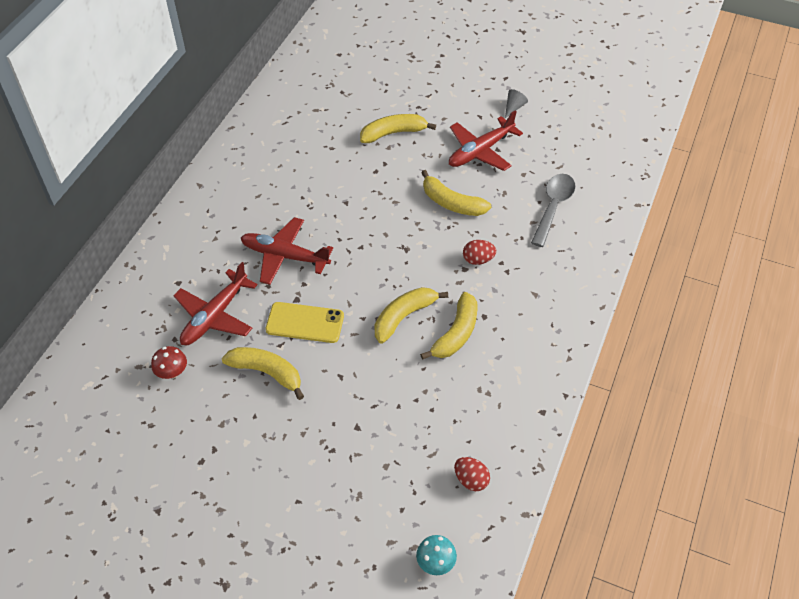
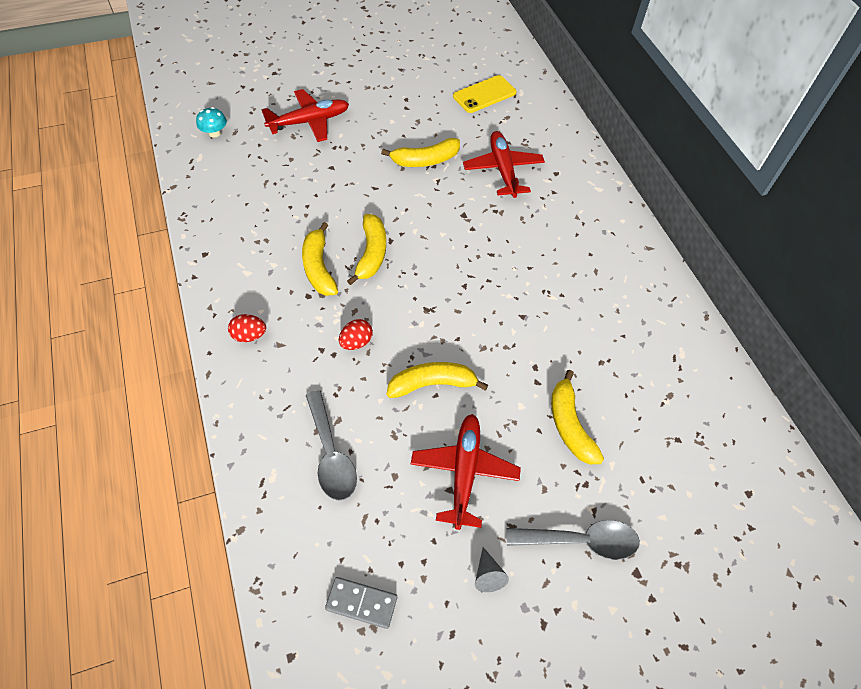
camera: 135 degrees right, 5 degrees up
red mushroom [151,346,187,379] -> none
red plane [241,217,333,285] -> red plane moved to [261,89,349,142]
yellow phone [265,302,344,343] -> yellow phone moved to [453,75,517,113]
yellow banana [360,114,436,143] -> yellow banana turned 135 degrees clockwise [551,370,604,464]
red egg [454,457,490,491] -> red egg moved to [228,314,266,342]
none -> grey domino [325,577,397,629]
none -> grey spoon [506,520,640,560]

